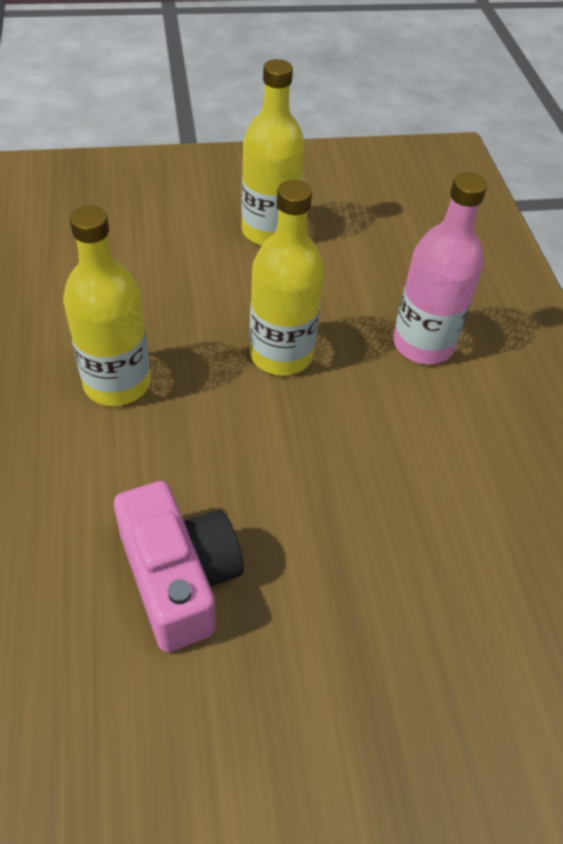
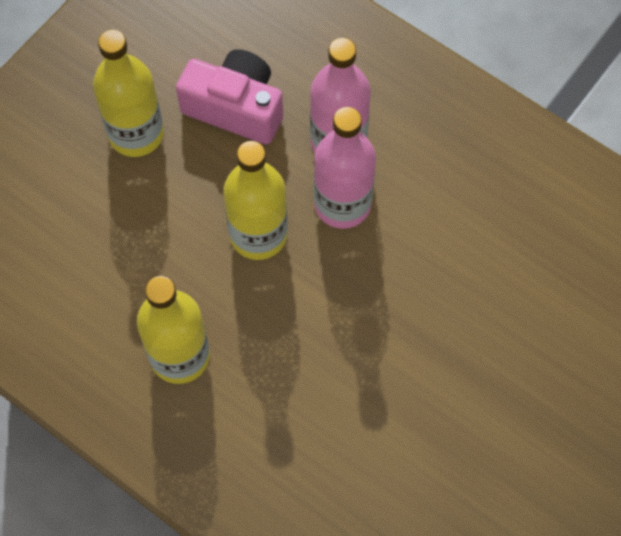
camera: 40 degrees left, 15 degrees up
pink camera [114,481,244,652] -> pink camera moved to [176,49,283,144]
none -> pink bottle [314,107,376,229]

